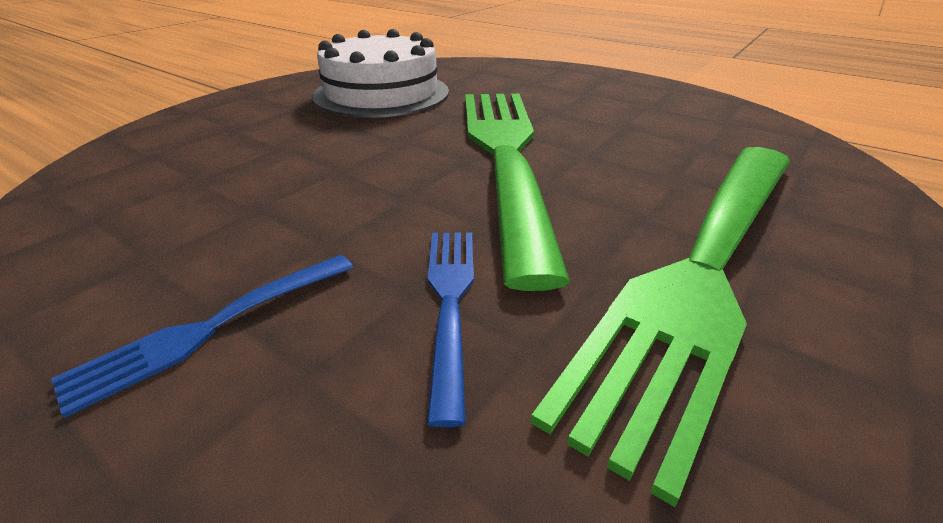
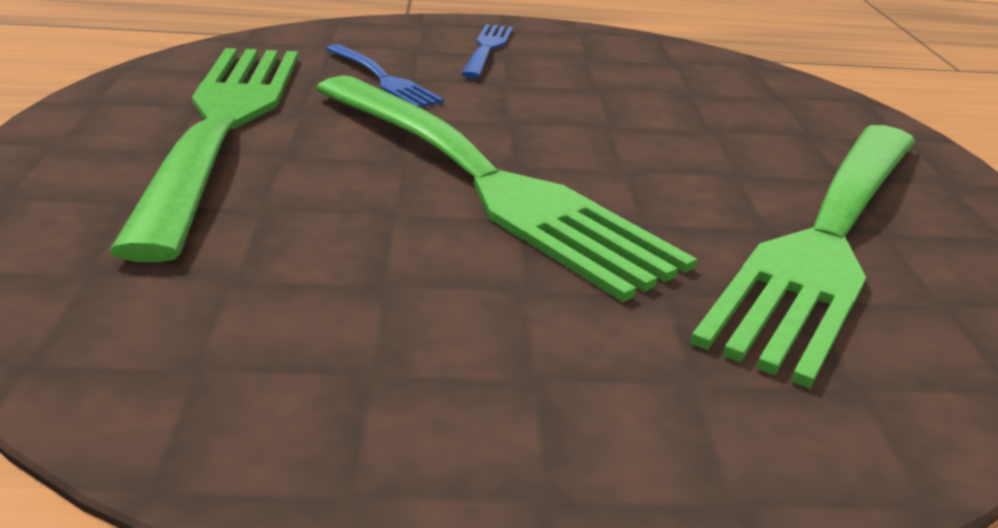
camera: 140 degrees right, 5 degrees down
white cake [312,29,449,118] -> green fork [690,125,916,389]

